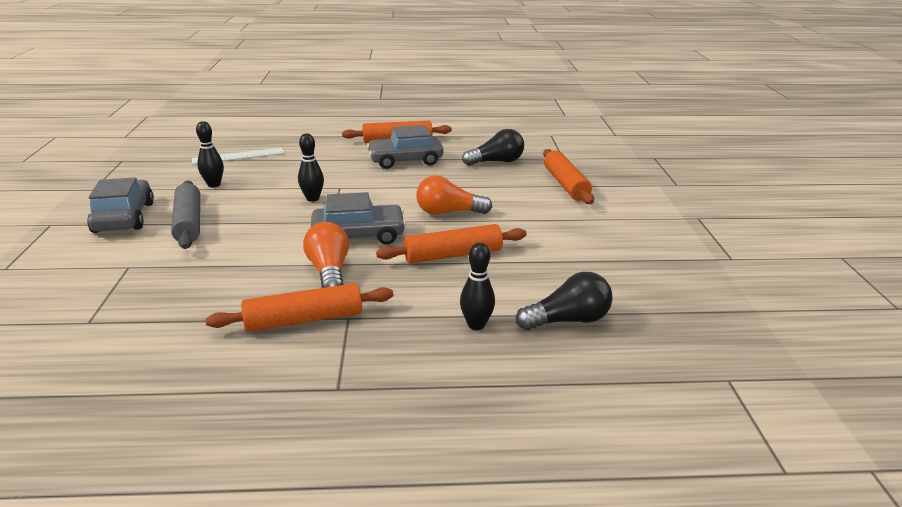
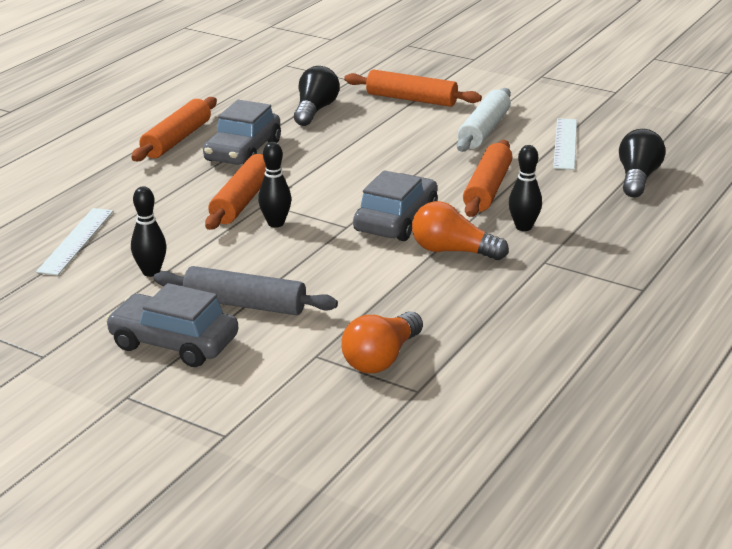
camera: 55 degrees left, 0 degrees up
orange rolling pin [206,283,393,332] -> orange rolling pin moved to [205,154,266,230]
orange light bulb [416,175,492,215] -> orange light bulb moved to [341,311,423,373]
black bowling pin [460,242,495,330] -> black bowling pin moved to [509,145,542,231]
none -> white rolling pin [457,88,511,152]
none -> white ruler [553,118,577,170]

